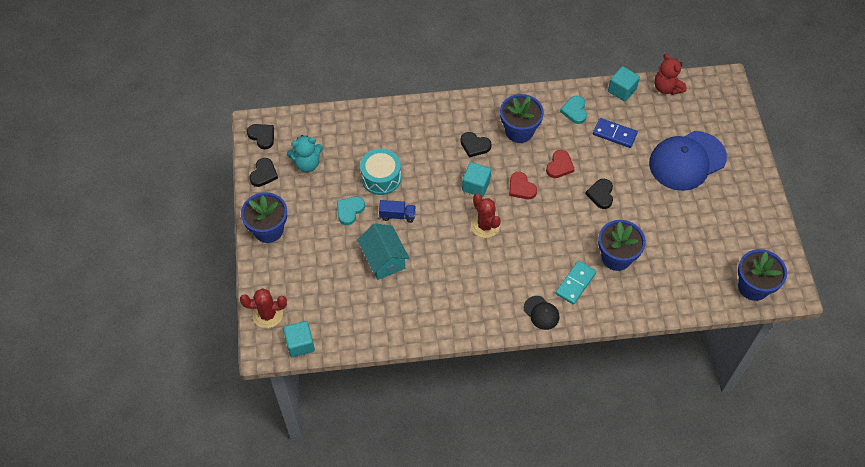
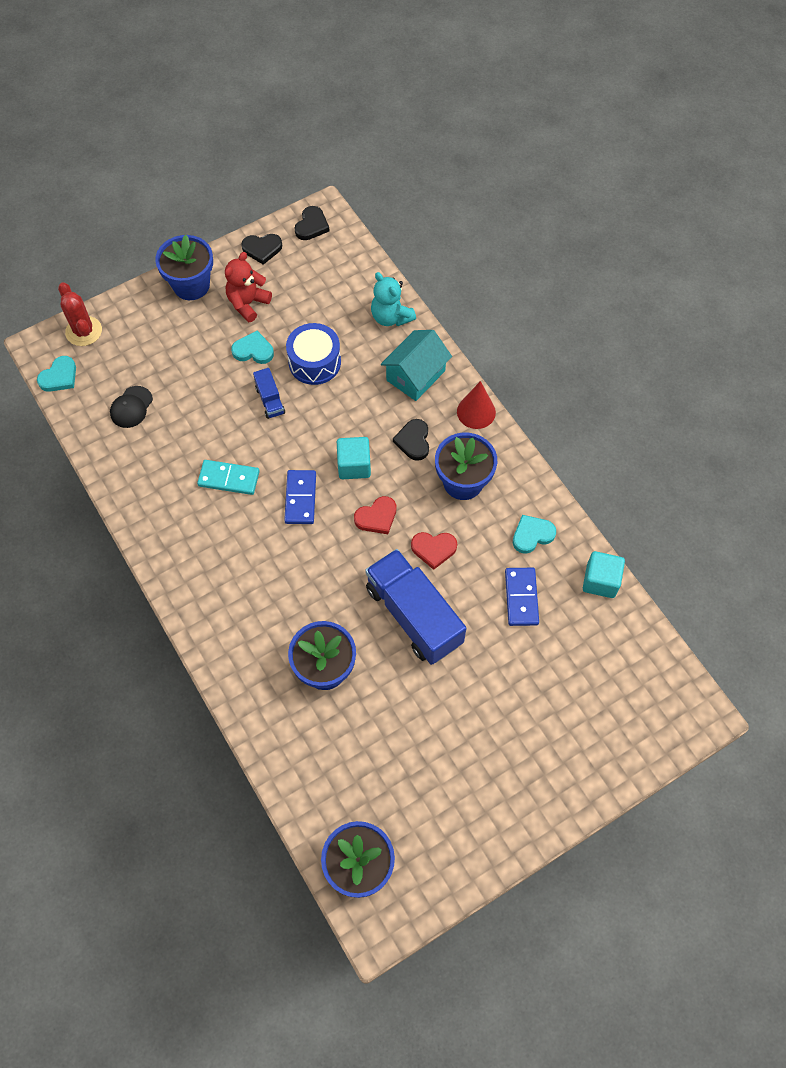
camera: 65 degrees right, 5 degrees up
turquoise cube [283,321,315,357] -> turquoise heart [37,356,76,392]
turquoise teddy bear [287,135,323,172] -> turquoise teddy bear moved to [371,272,416,326]
turquoise house [357,223,409,280] -> turquoise house moved to [381,330,452,401]
turquoise drum [360,149,401,195] -> blue drum [286,323,341,385]
red cactus [471,194,501,238] -> blue domino [284,470,316,524]
red heart [509,172,537,199] -> red heart turned 150 degrees counterclockwise [354,496,396,534]
black cap [524,296,560,330] -> black cap moved to [110,386,153,428]
turquoise domino [556,261,596,305] -> turquoise domino moved to [197,460,260,495]
black heart [585,179,613,209] -> blue truck [365,549,467,665]
blue cap [649,131,727,191] -> none
red teddy bear [654,53,687,95] -> red teddy bear moved to [225,252,272,322]
none -> red cone [457,381,496,429]

